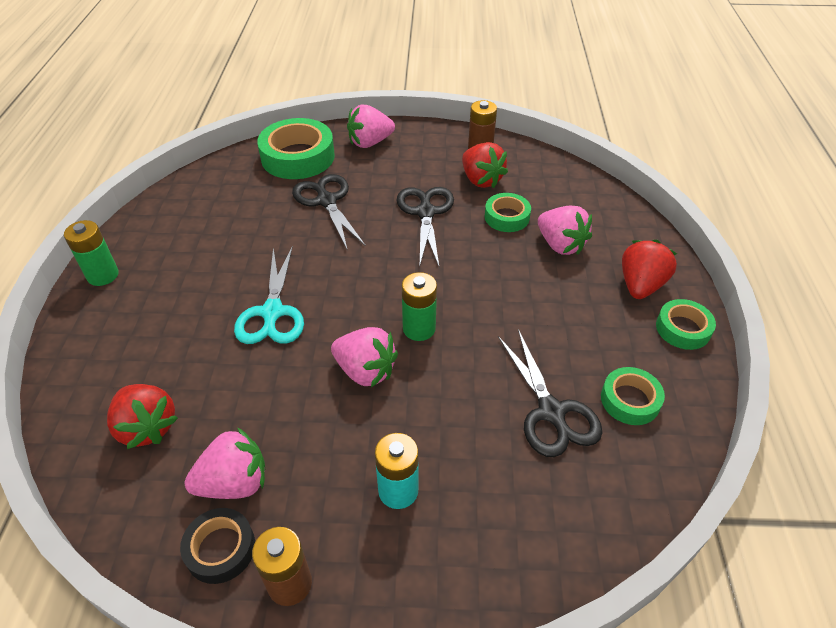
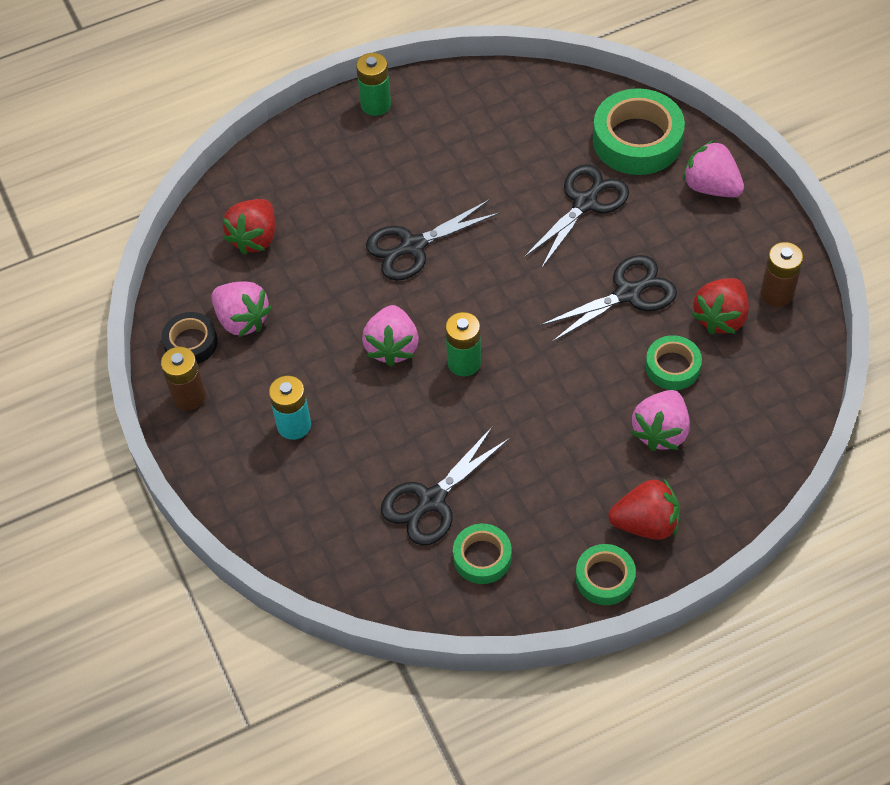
camera: 65 degrees right, 10 degrees up
turquoise scissors [234,246,304,344] -> black scissors [366,200,500,281]

